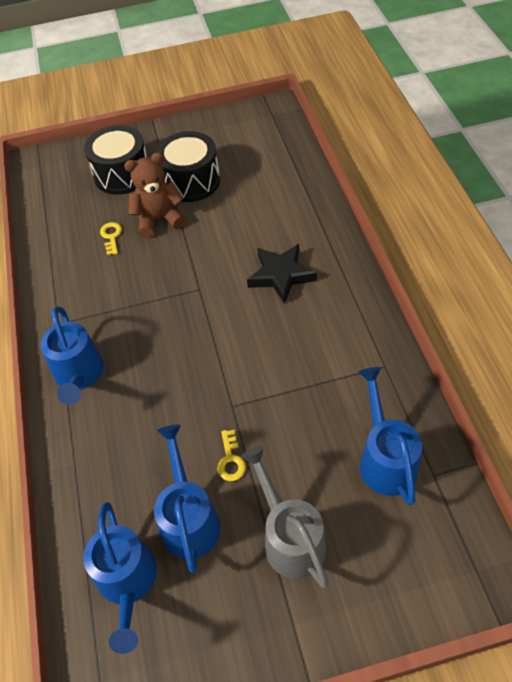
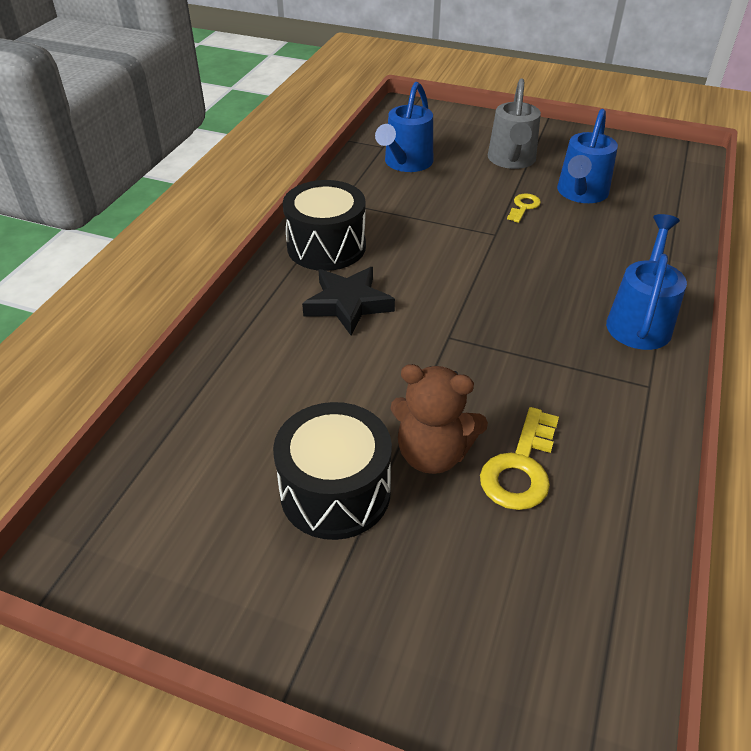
camera: 150 degrees left, 10 degrees down
blue watering can [83,502,157,654] -> none
black drum [84,125,147,195] -> black drum moved to [283,180,366,271]
yellow key [100,222,122,255] -> yellow key [480,407,559,510], size x1.74

